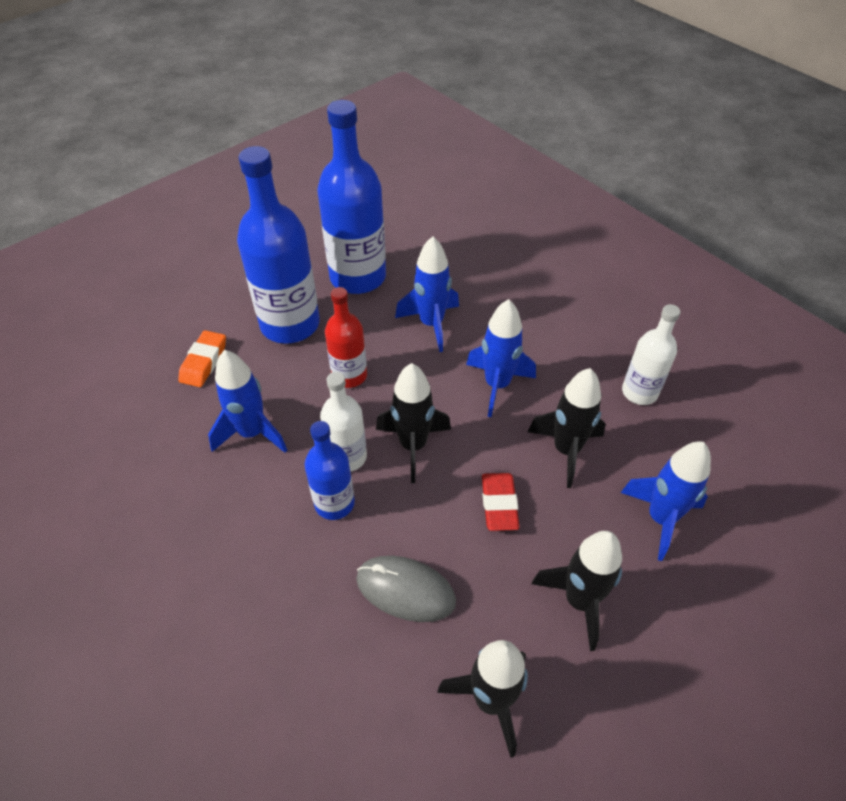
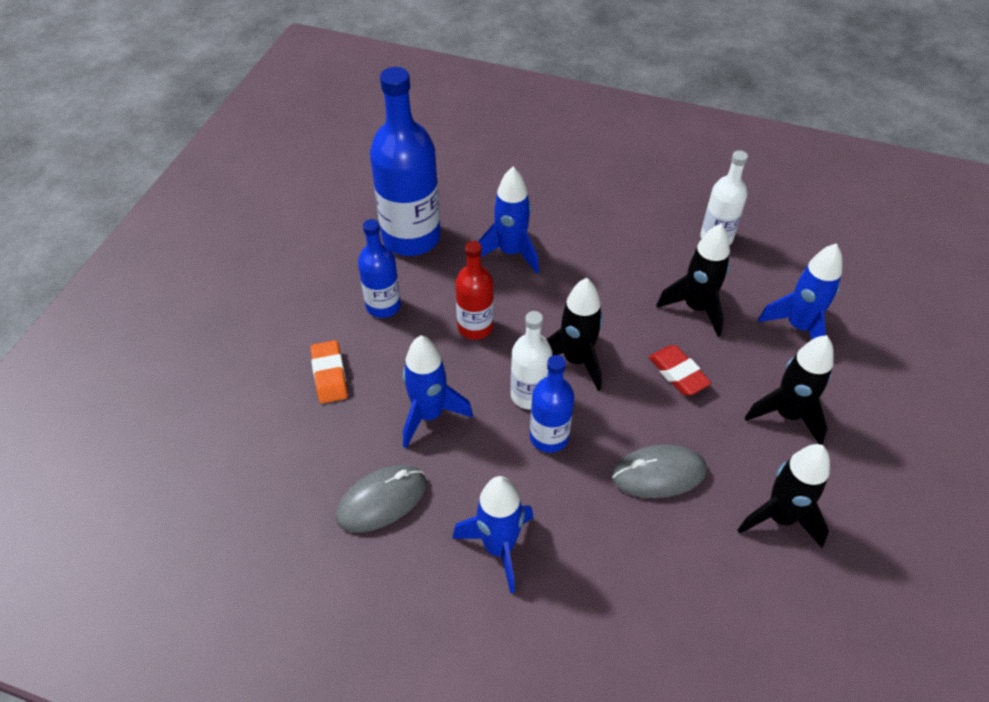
camera: 30 degrees left, 0 degrees up
blue bottle [237,146,320,344] -> blue bottle [358,219,401,318], size x0.56
blue rocket [466,299,536,417] -> blue rocket moved to [452,476,534,593]
none -> grey mouse [336,465,427,532]

